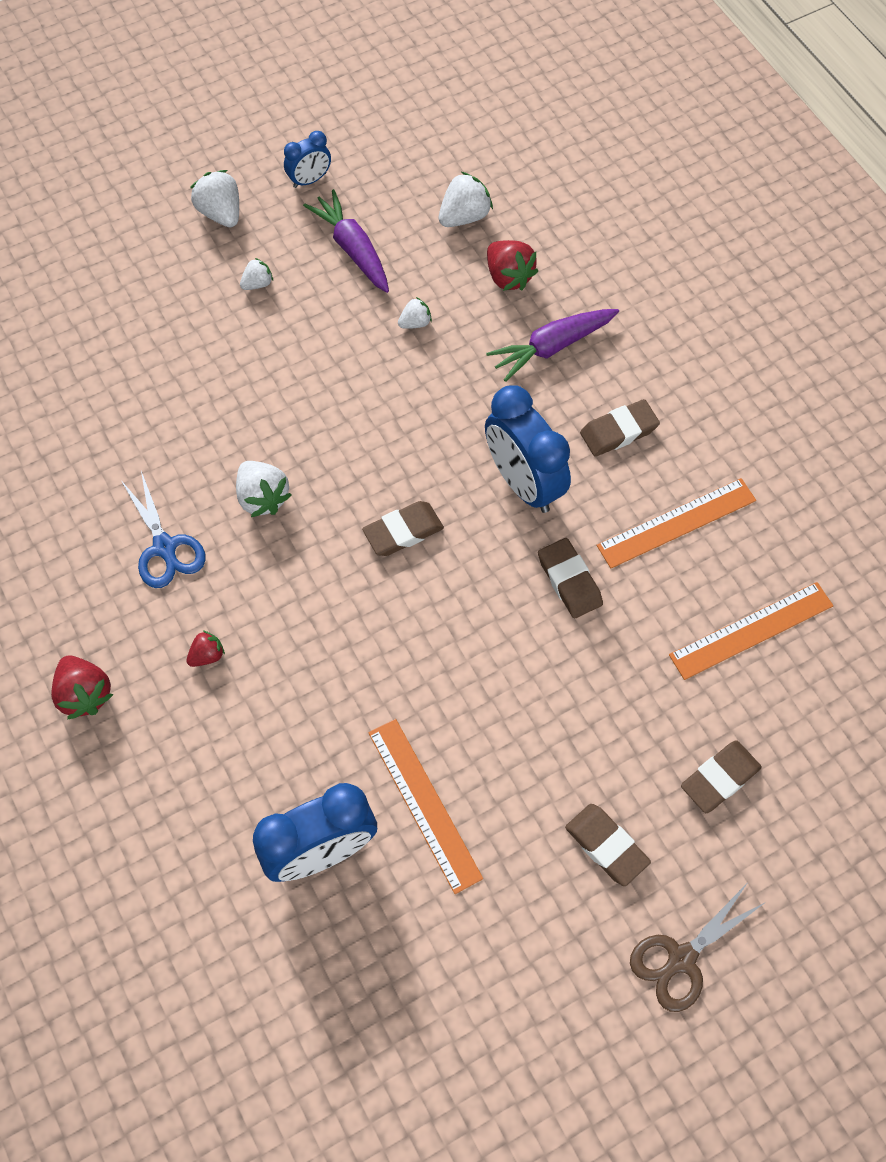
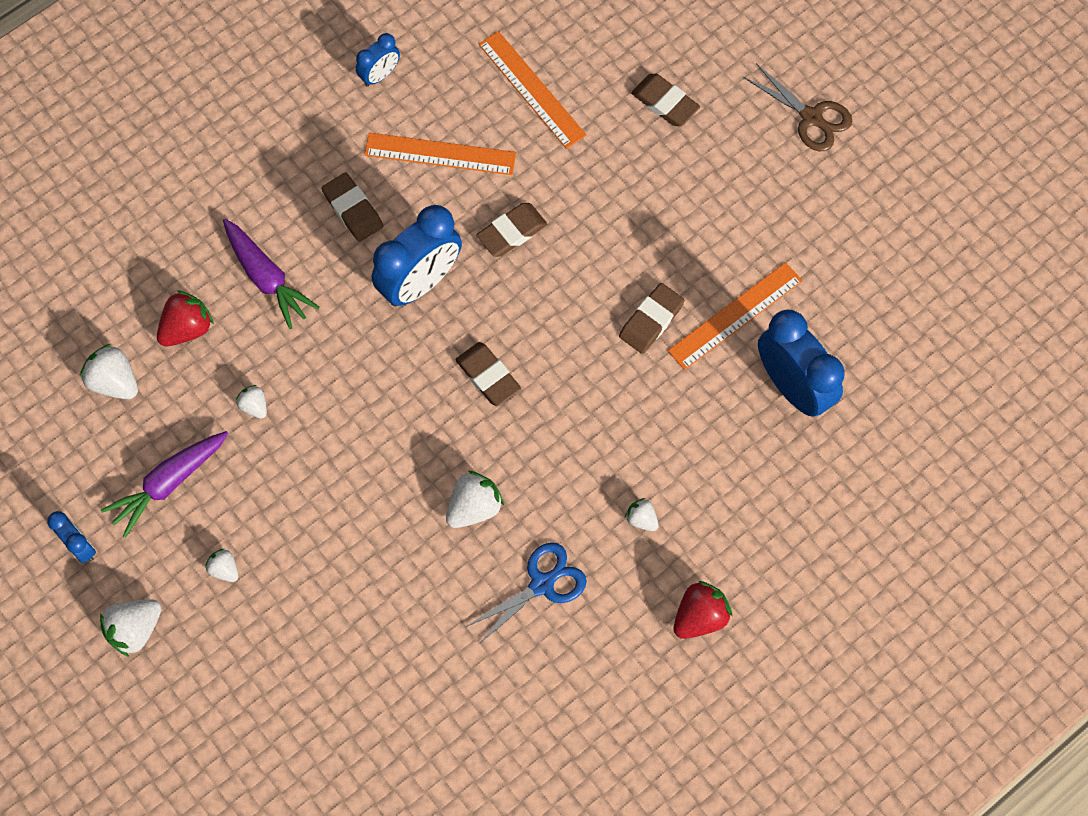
camera: 100 degrees left, 5 degrees up
red strawberry [186,631,225,667] -> white strawberry [625,498,659,531]
brown eraser [565,804,651,886] -> brown eraser moved to [619,283,685,354]
orange ruler [596,478,756,568] -> orange ruler turned 45 degrees counterclockwise [364,132,516,175]
none -> blue clock [356,33,400,87]

